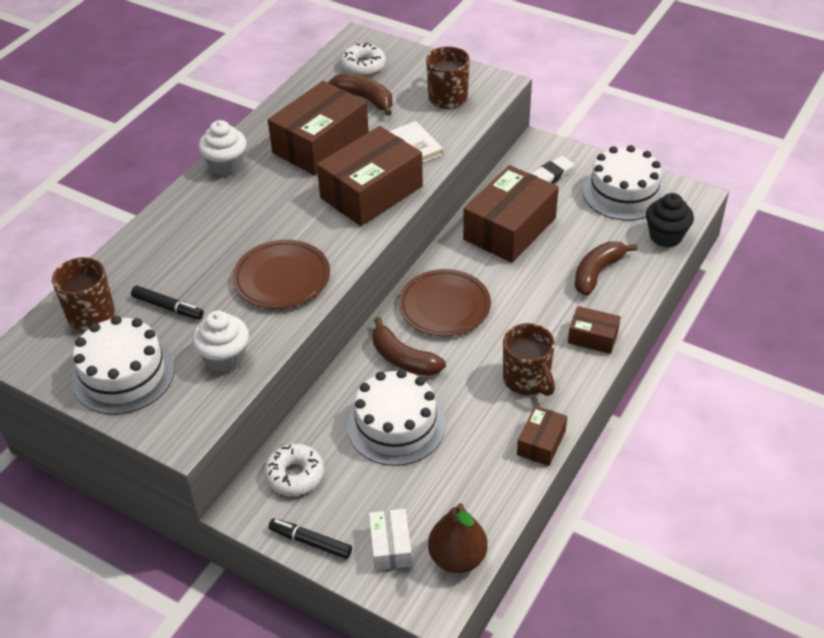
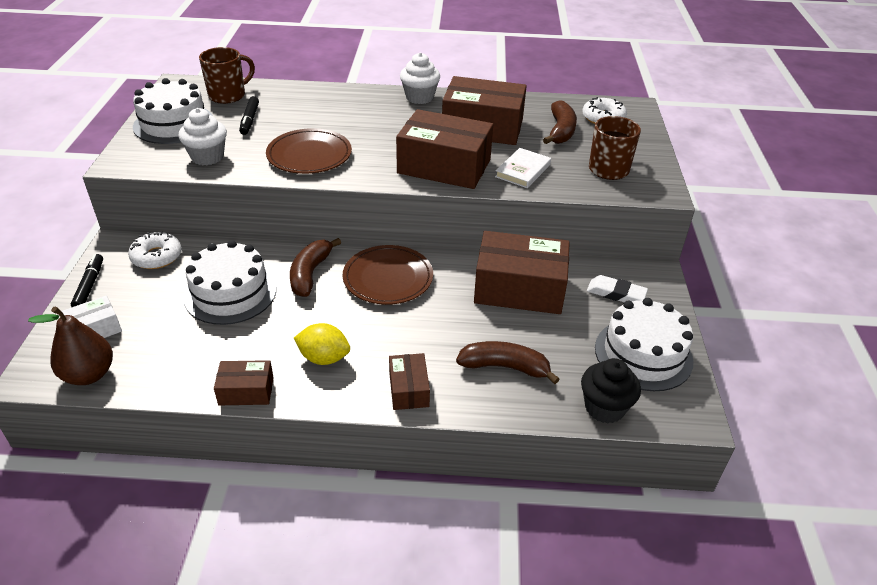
camera: 60 degrees right, 5 degrees down
brown mug [503,323,555,396] -> yellow lemon [294,323,350,365]

